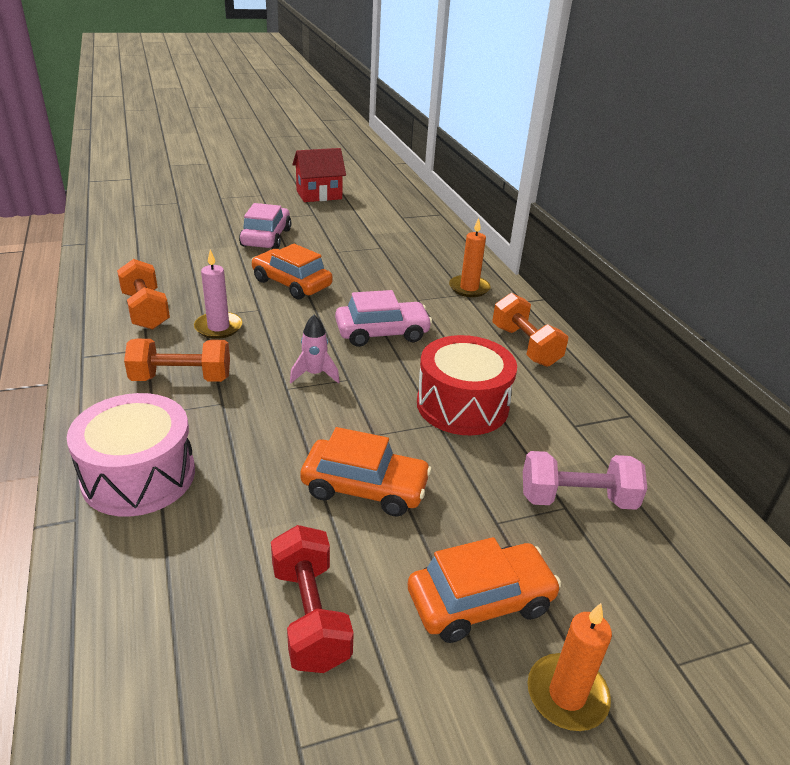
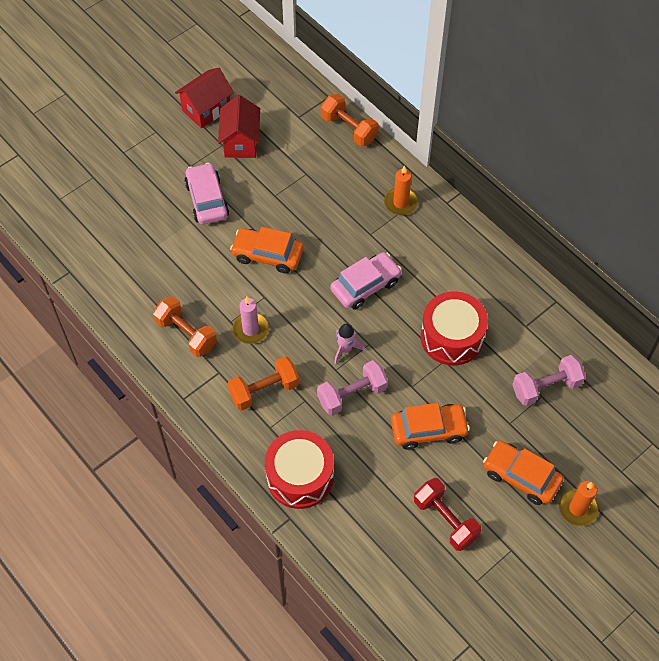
camera: 20 degrees left, 25 degrees up
pink drum [67,393,195,517] -> red drum [265,430,334,509]
orange car [408,537,561,643] -> orange car turned 105 degrees counterclockwise [483,441,564,505]
orange dumbbell [492,293,568,367] -> orange dumbbell moved to [321,94,379,146]
none -> red house [218,95,260,158]
none -> pink dumbbell [317,360,388,416]

